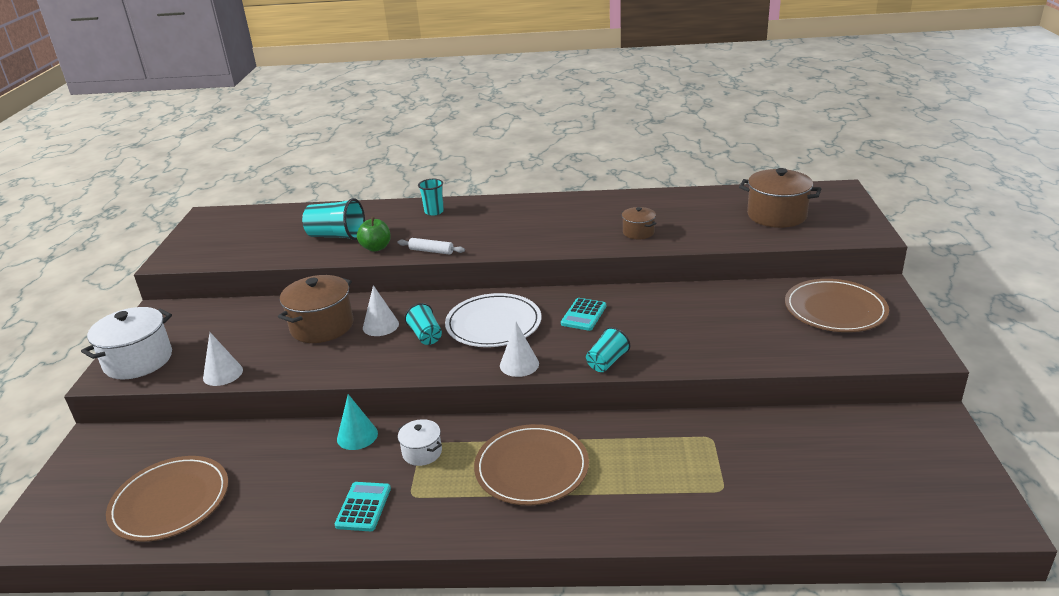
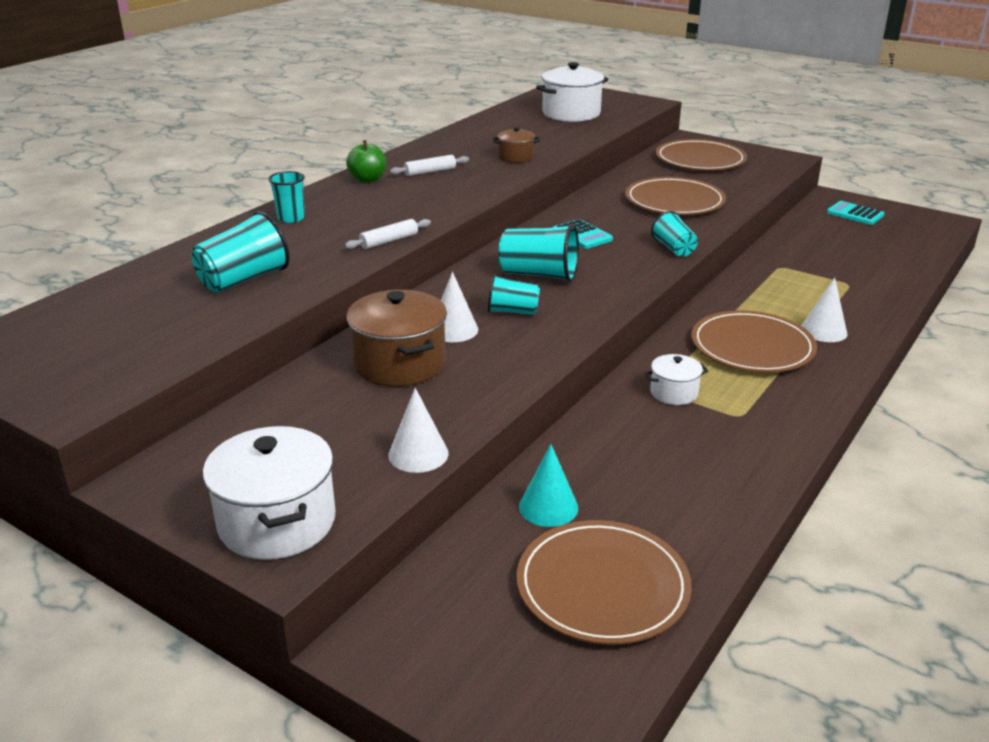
camera: 60 degrees left, 0 degrees up
turquoise calculator [335,482,391,531] -> turquoise calculator moved to [827,201,884,225]
turquoise cone [337,394,378,450] -> turquoise cone moved to [519,444,578,527]
green apple [357,217,391,252] -> green apple moved to [346,140,386,183]
white plate [445,293,541,347] -> turquoise cup [499,224,579,282]
white cone [500,322,539,377] -> white cone moved to [801,278,848,342]
brown pot [739,168,821,228] -> white pot [536,62,608,122]
none -> white rolling pin [390,155,469,176]
none -> brown plate [625,177,726,215]

